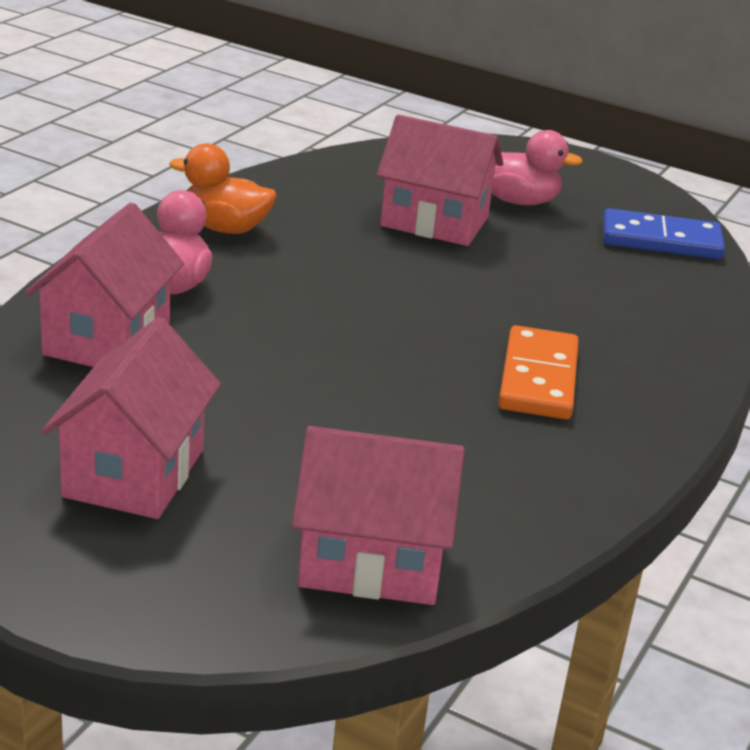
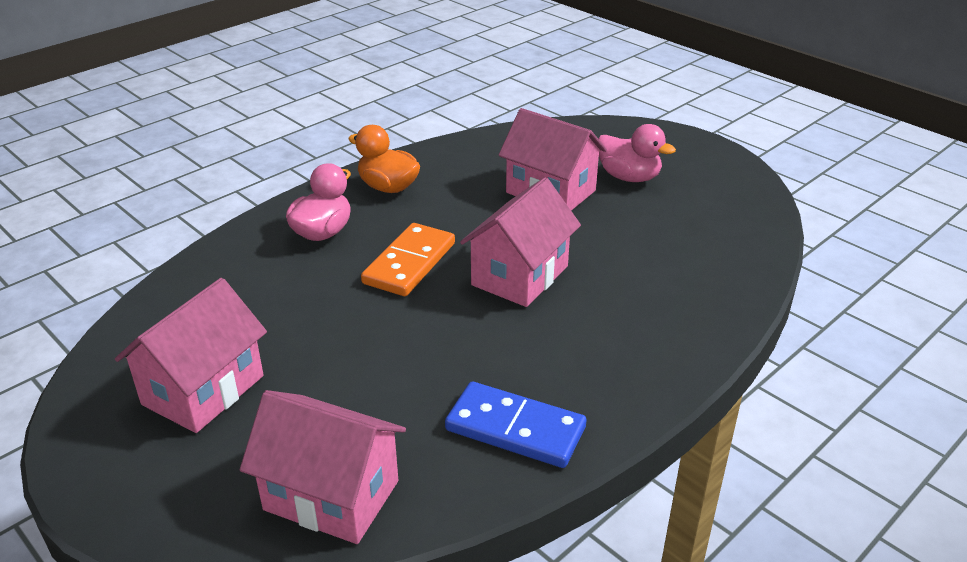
camera: 20 degrees right, 5 degrees up
pink house [25,203,184,367] -> pink house moved to [460,178,581,307]
orange domino [498,325,579,420] -> orange domino moved to [361,223,455,296]
blue domino [603,208,725,259] -> blue domino moved to [445,382,586,468]

